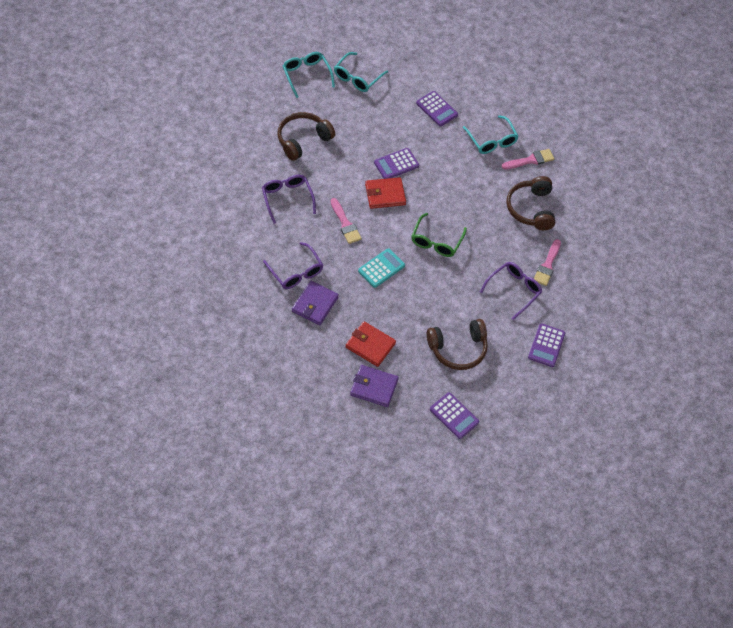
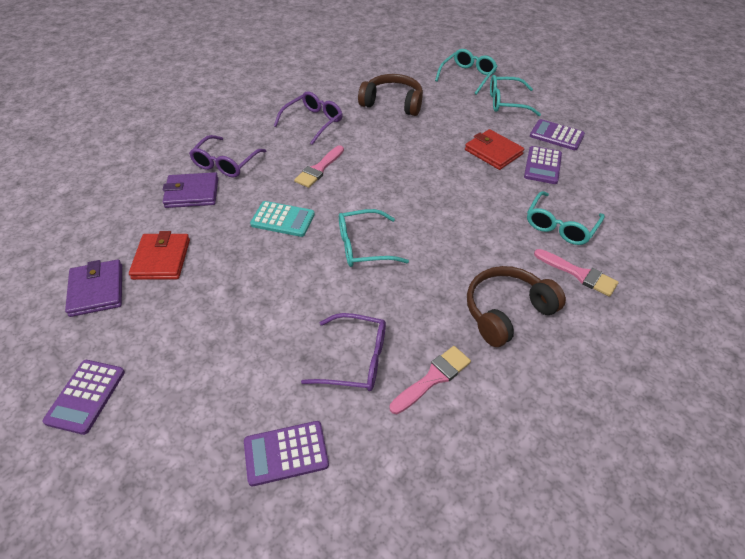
camera: 60 degrees right, 10 degrees down
red wallet [365,177,406,209] -> red wallet moved to [465,129,524,170]
purple calculator [374,148,419,179] -> purple calculator moved to [530,119,585,150]
green glasses [411,213,467,257] -> turquoise glasses [339,209,409,267]
brown headphones [427,319,488,370] -> none
pink brush [534,239,561,286] -> pink brush turned 150 degrees clockwise [390,346,471,414]

